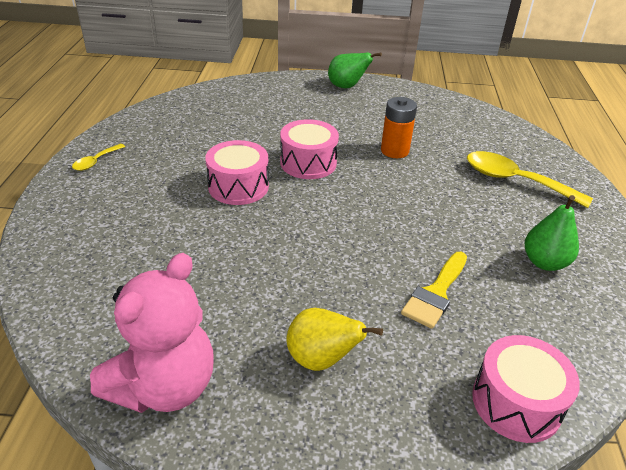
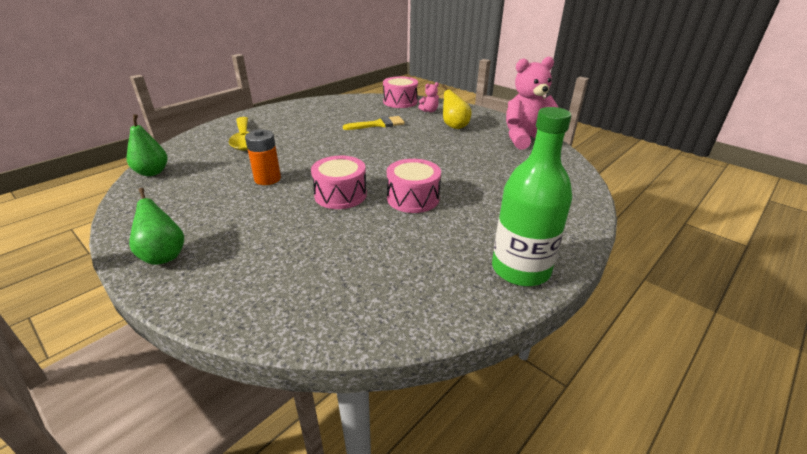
camera: 140 degrees left, 5 degrees down
yellow spoon [72,144,125,171] -> green bottle [492,107,572,286]
green pear [525,195,579,271] -> green pear moved to [127,114,168,176]
none -> pink teddy bear [418,82,439,112]

